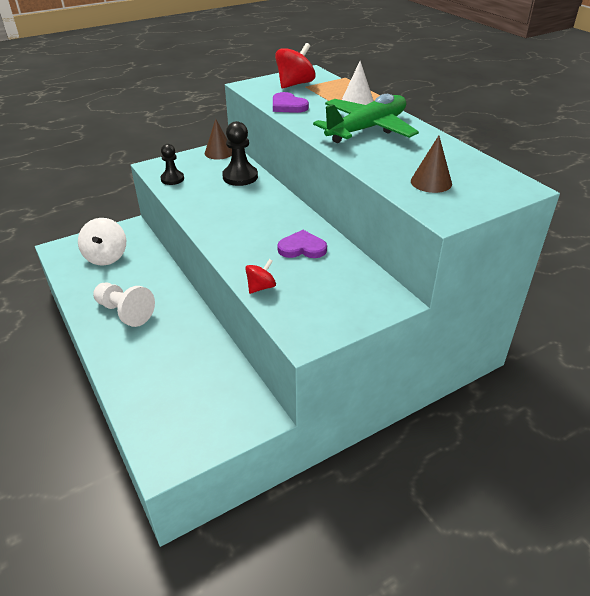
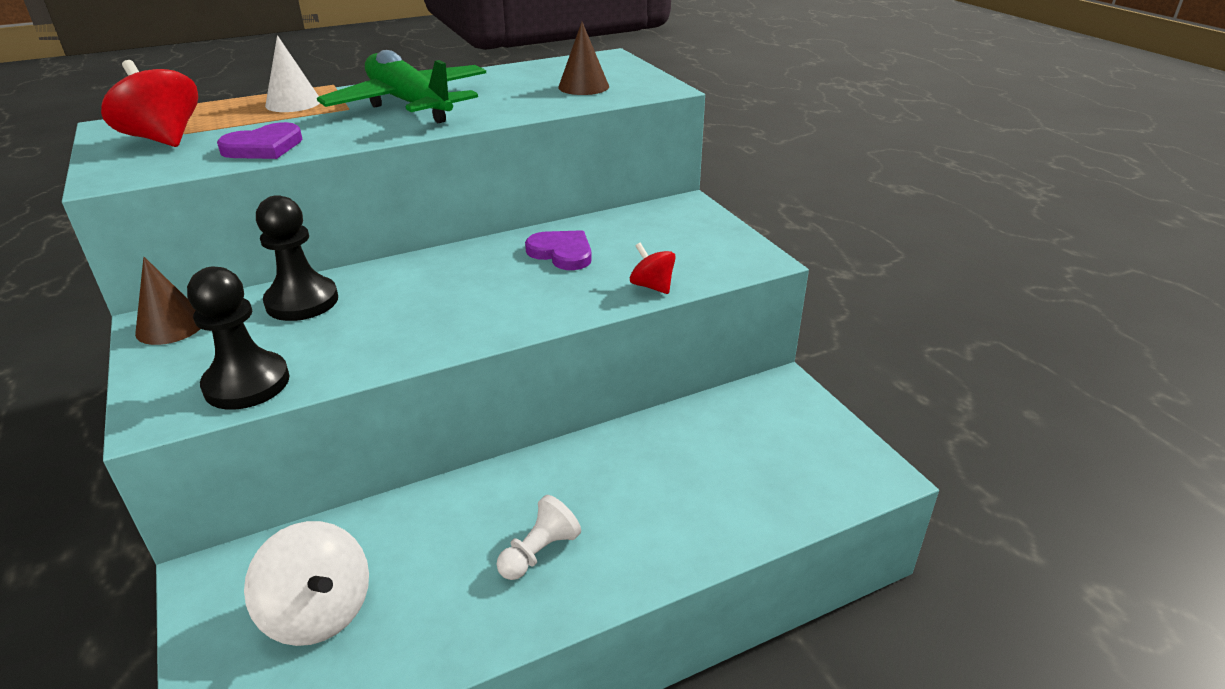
camera: 85 degrees left, 5 degrees down
white spinning top [78,218,126,266] -> white spinning top turned 45 degrees clockwise [244,521,369,646]
white pawn [93,283,155,327] -> white pawn [497,495,581,580], size x0.65
black pawn [161,144,184,185] -> black pawn [187,267,289,410], size x1.54
purple heart [277,230,327,258] -> purple heart turned 120 degrees clockwise [525,230,592,270]

